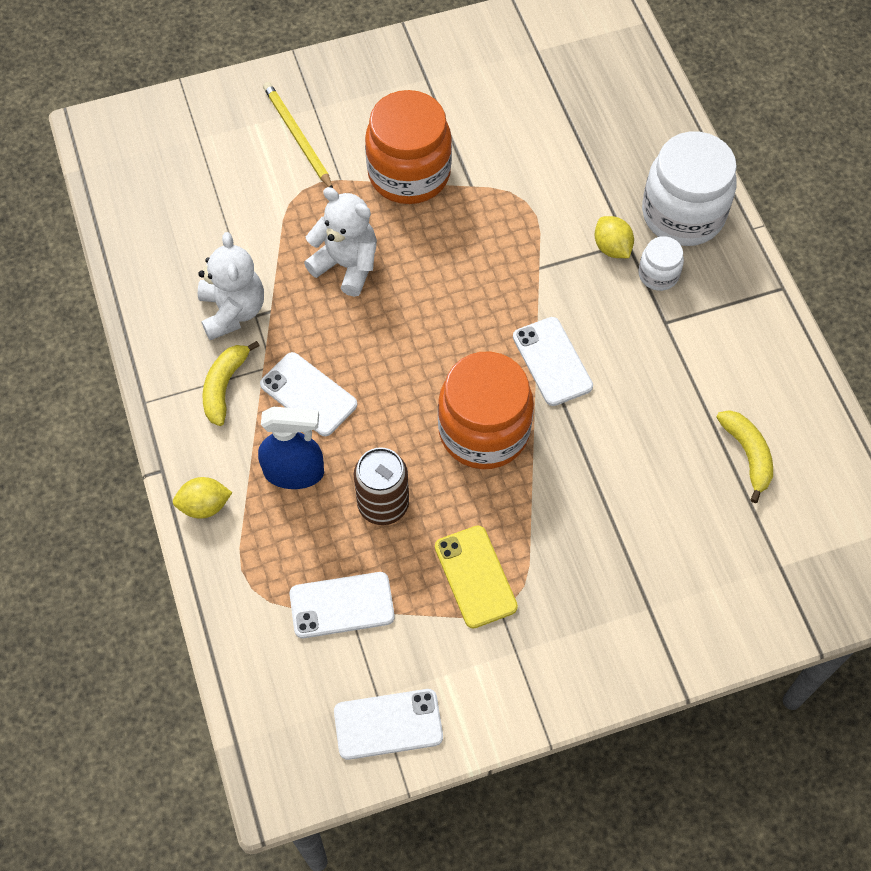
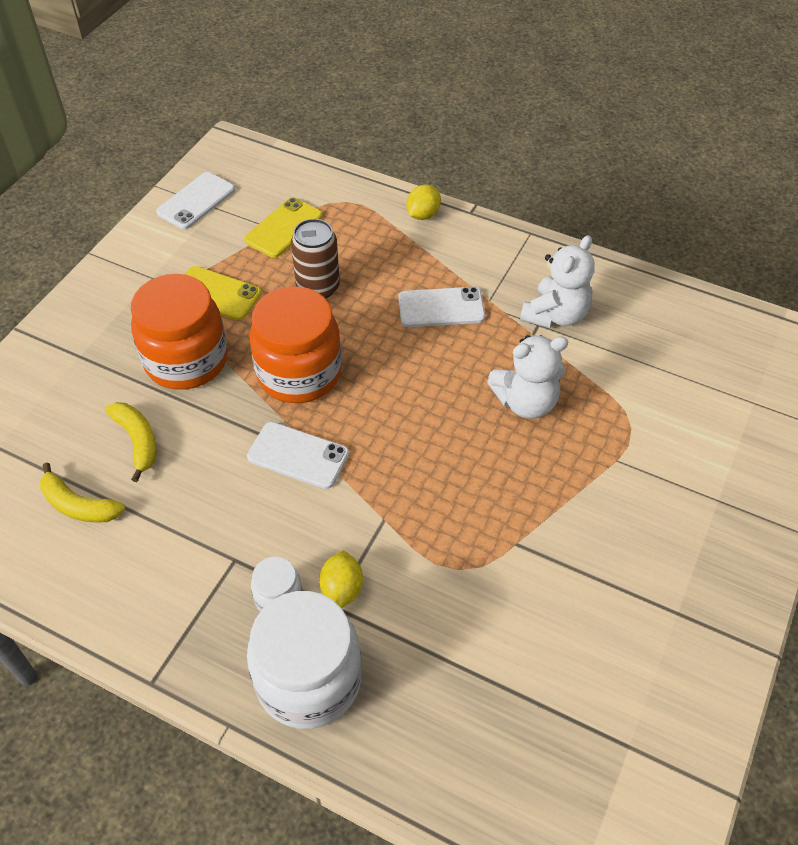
camera: 135 degrees right, 10 degrees down
white teddy bear [198,232,264,340] -> white teddy bear turned 90 degrees counterclockwise [520,235,595,328]
yellow banana [203,341,260,426] -> yellow banana moved to [105,402,157,482]
blue spray bottle [258,406,324,489] -> none
yellow pencil [263,82,333,188] -> none
white phone [290,572,395,638] -> yellow phone [244,198,322,258]
orange jar [365,90,452,204] -> orange jar moved to [131,274,228,390]
yellow lemon [594,216,634,258] -> yellow lemon turned 75 degrees clockwise [319,550,363,608]

